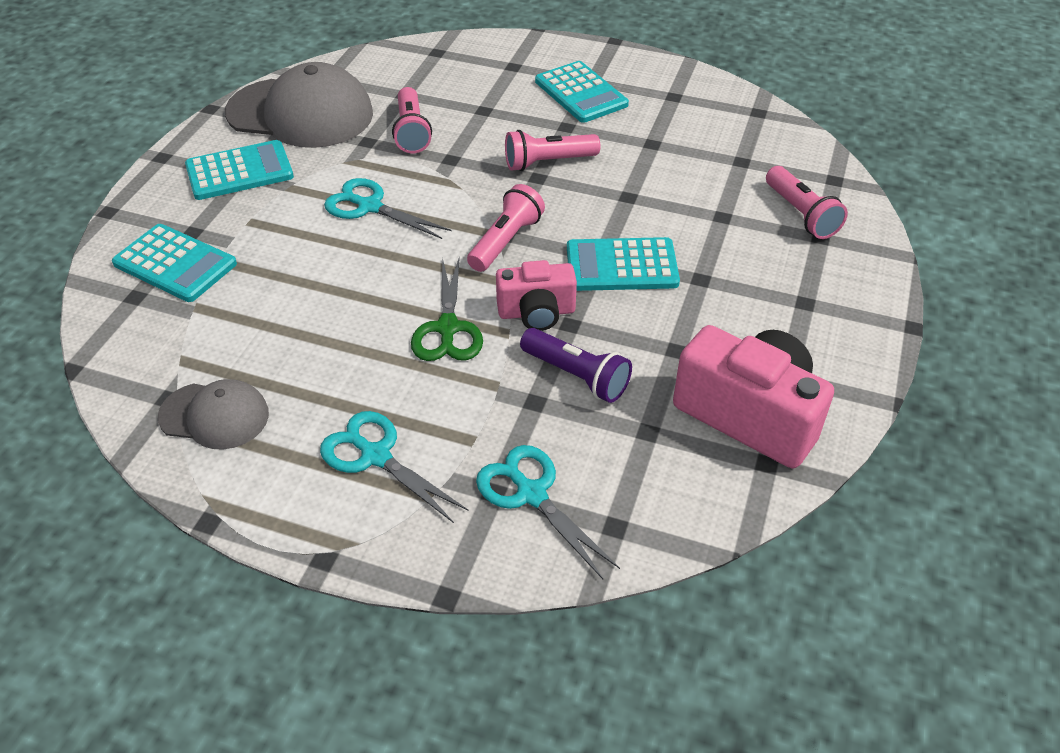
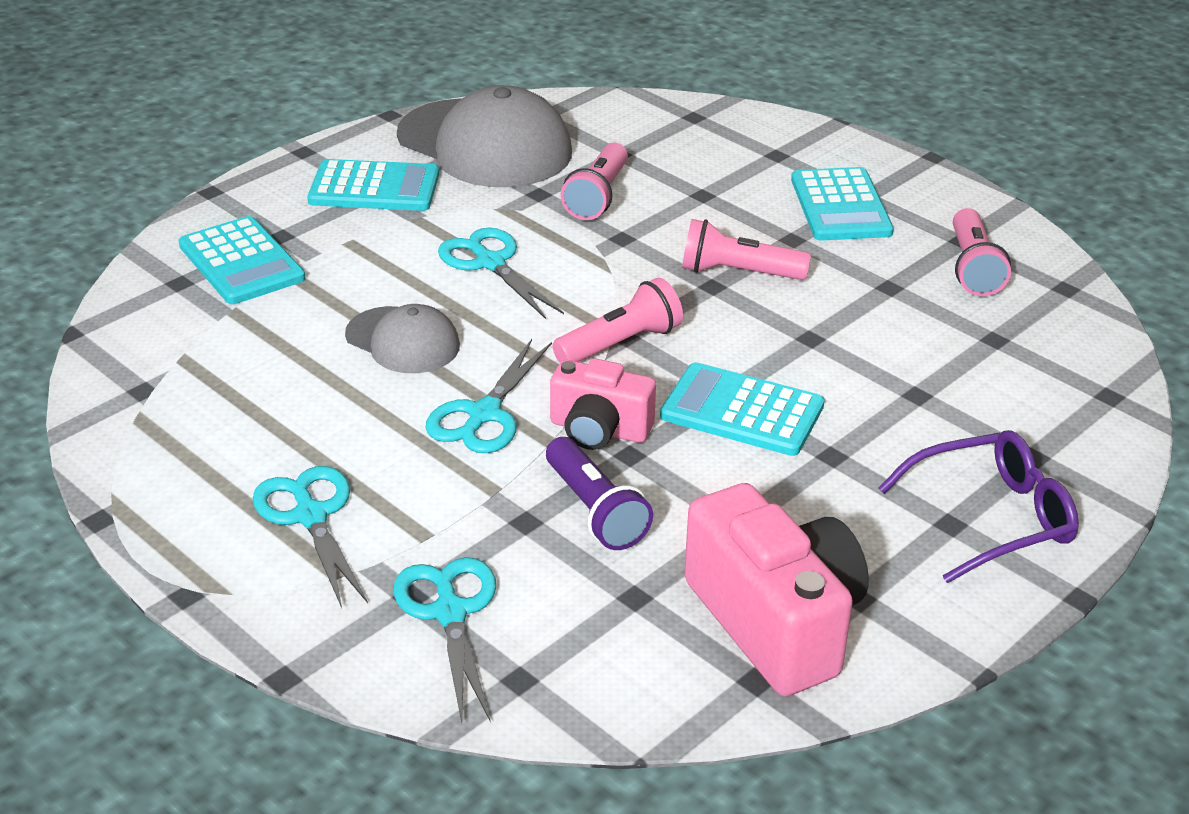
camera: 25 degrees right, 10 degrees down
grey cap [158,379,269,450] -> grey cap moved to [345,304,460,373]
green scissors [411,256,483,361] -> turquoise scissors [426,339,552,453]
pink flashlight [766,166,848,239] -> pink flashlight moved to [953,208,1011,296]
none -> purple glasses [878,430,1079,583]

